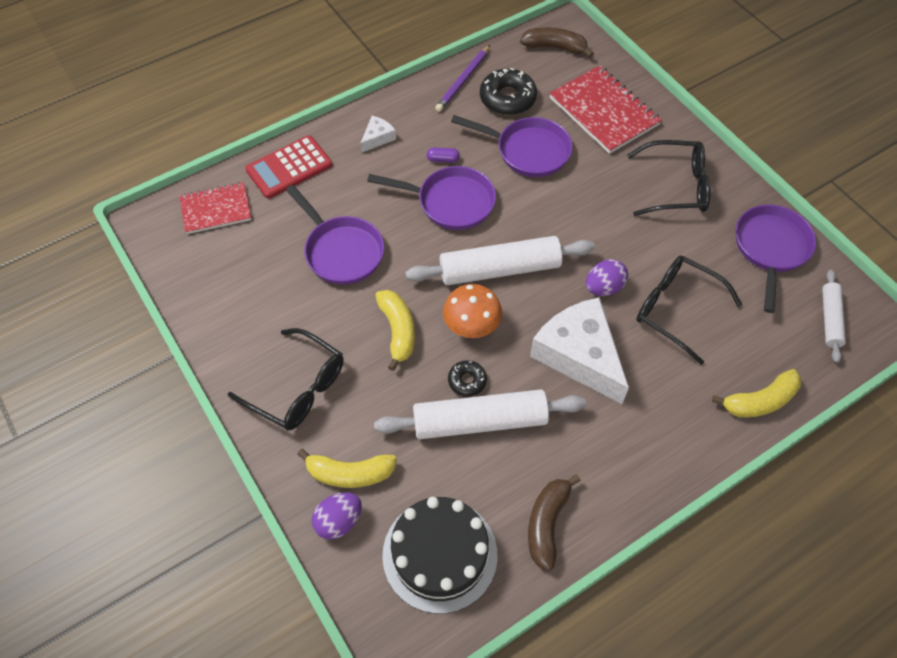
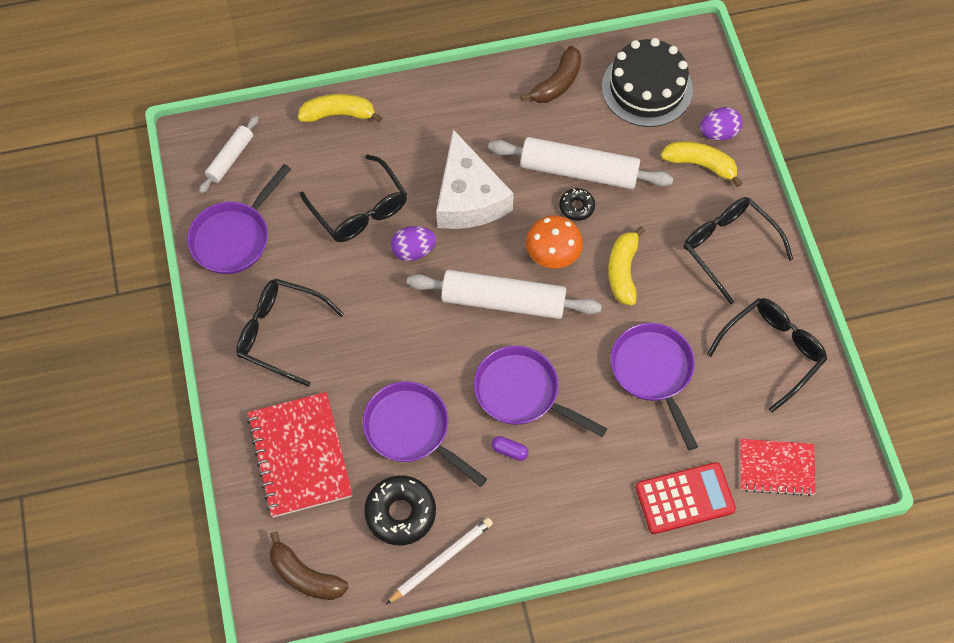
camera: 160 degrees left, 5 degrees up
white cheese [360,116,396,152] -> none
purple pencil [435,45,490,112] -> white pencil [386,518,493,604]
none -> black glasses [707,298,827,413]

